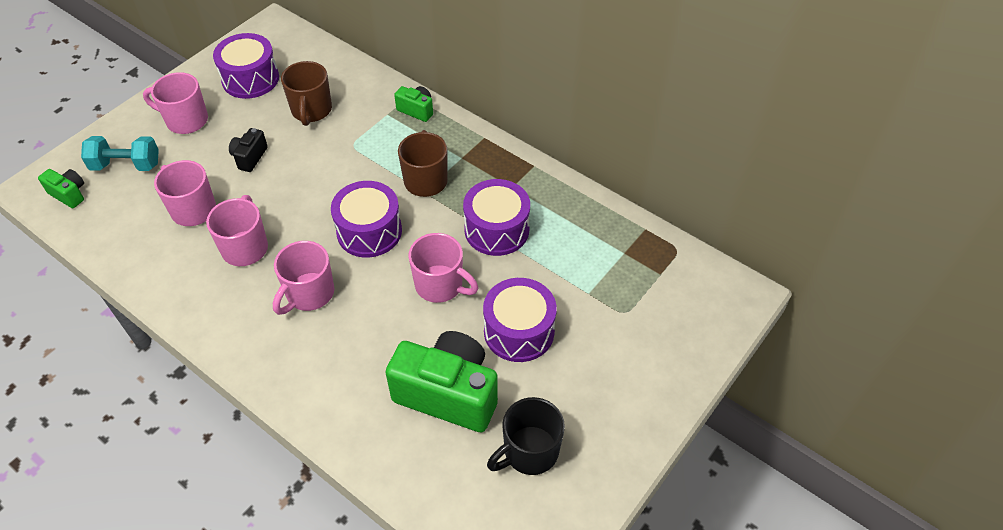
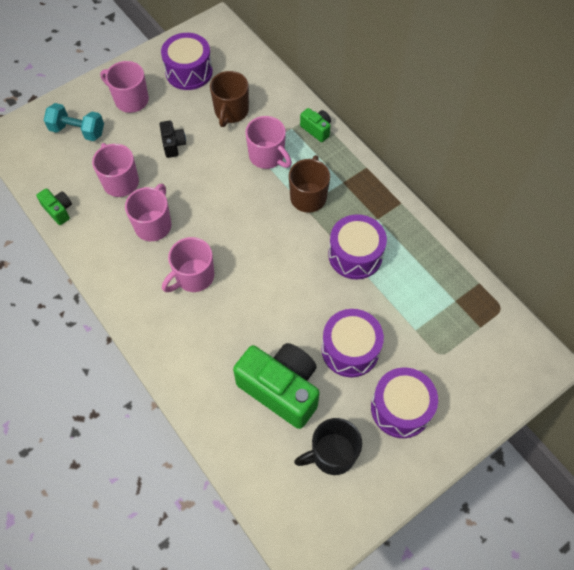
camera: 15 degrees right, 10 degrees up
green camera [38,169,84,208] -> green camera moved to [36,188,72,225]
black camera [229,128,268,172] -> black camera turned 135 degrees clockwise [159,121,186,158]
purple drum [331,181,402,257] -> purple drum moved to [371,367,438,438]
pink mug [408,233,478,303] -> pink mug moved to [245,116,292,169]

